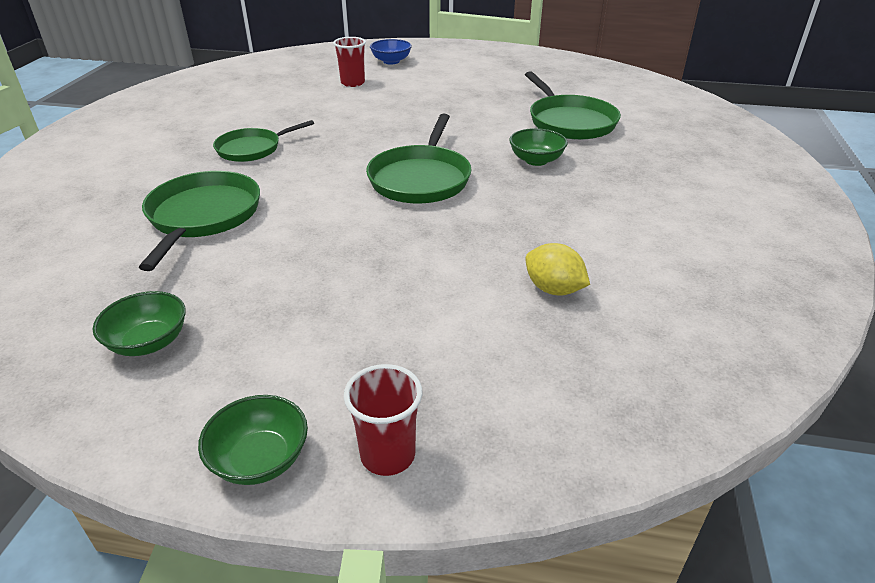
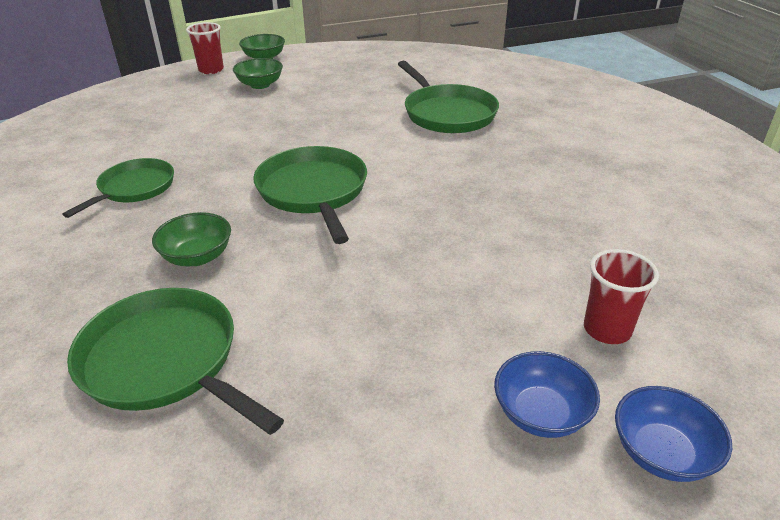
camera: 150 degrees right, 0 degrees up
green bowl [93,291,186,356] -> green bowl moved to [233,58,283,89]
green pan [213,120,314,162] -> green pan moved to [62,158,174,218]
yellow lemon [525,243,590,296] -> none
none -> blue bowl [494,351,600,438]

